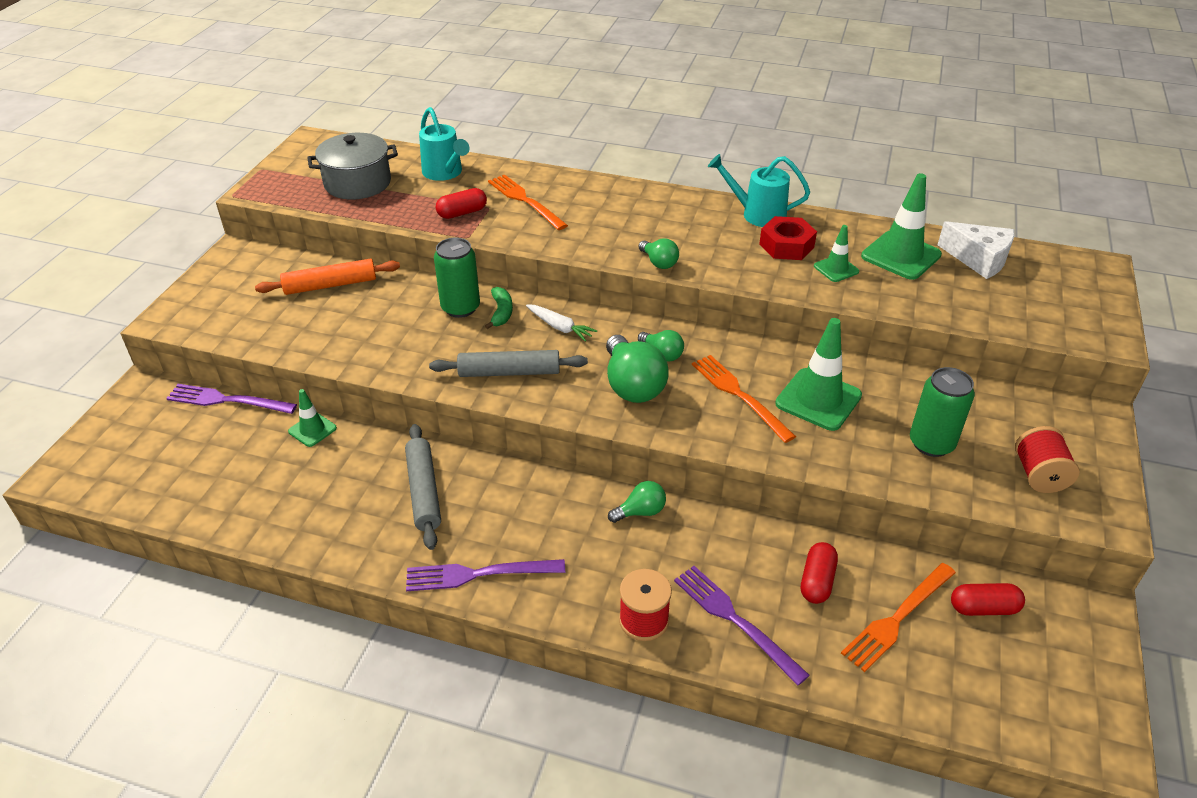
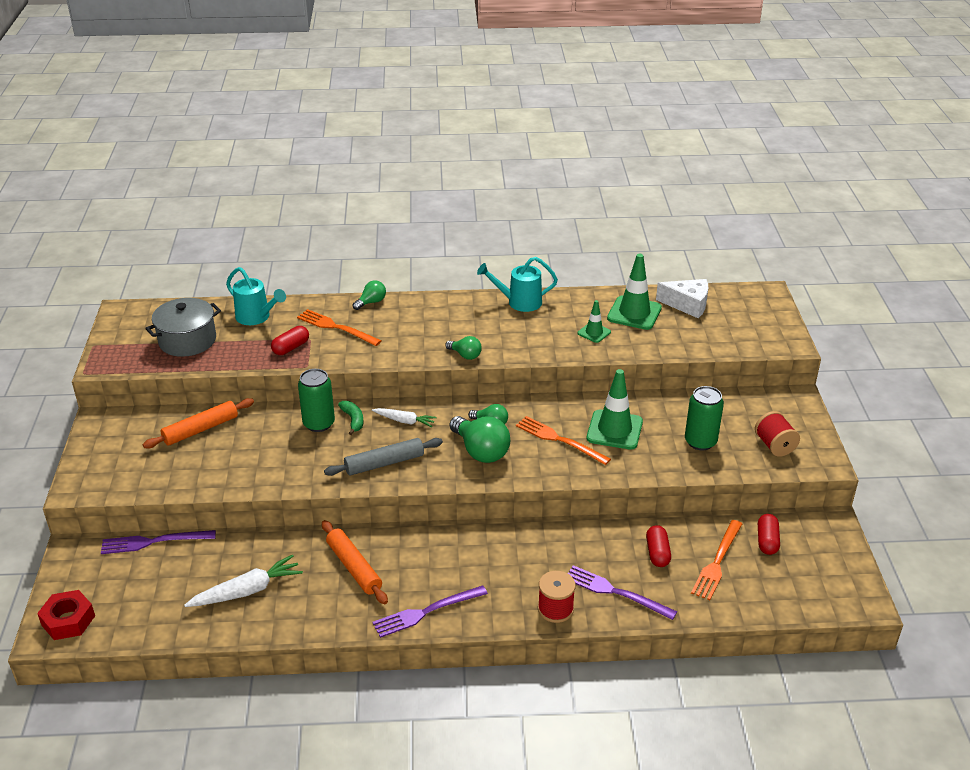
camera: 20 degrees left, 5 degrees down
green traffic cone [288,389,337,447] -> none
grey rolling pin [405,424,441,550] -> orange rolling pin [322,520,388,604]
green light bulb [608,481,666,523] -> green light bulb moved to [353,280,386,310]
red nut [759,216,817,260] -> red nut moved to [37,590,95,640]
red capsule [951,583,1025,616] -> red capsule turned 60 degrees counterclockwise [758,514,780,555]
none -> white carrot [184,554,303,607]

